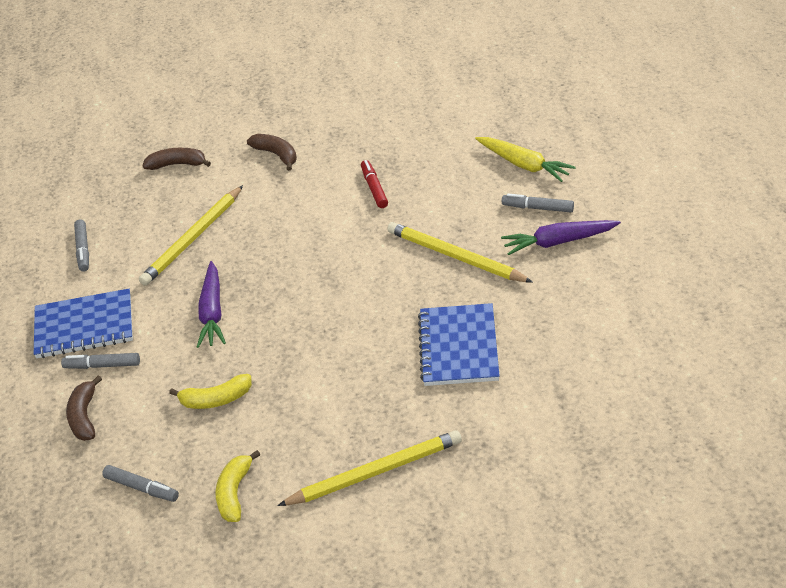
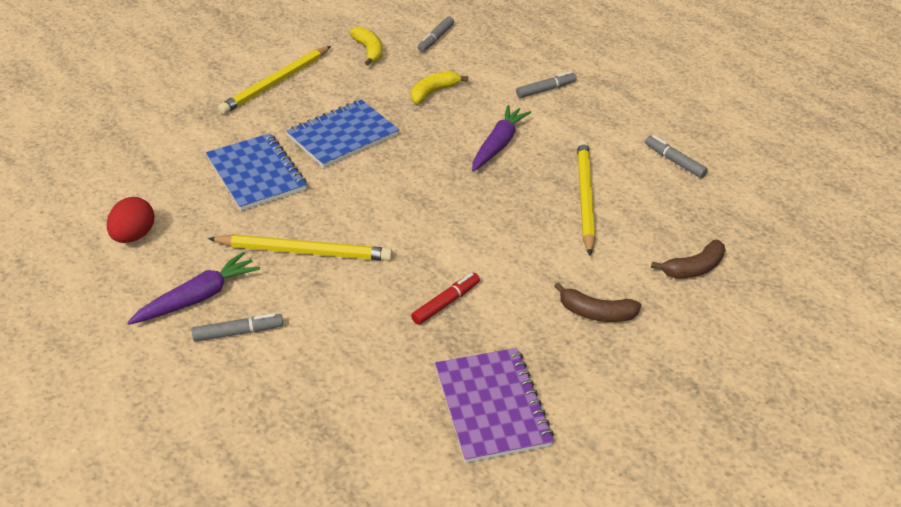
camera: 145 degrees right, 0 degrees up
blue notebook [34,289,133,358] -> blue notebook moved to [286,99,399,168]
brown banana [66,375,102,441] -> none
grey marker [102,465,179,502] -> grey marker turned 60 degrees counterclockwise [418,16,454,52]
purple carrot [197,261,226,348] -> purple carrot turned 60 degrees clockwise [472,105,531,172]
red marker [361,160,388,208] -> red marker turned 90 degrees counterclockwise [411,273,480,325]
yellow carrot [475,137,576,182] -> none
none -> red egg [107,197,154,243]
none -> purple notebook [435,348,554,463]

